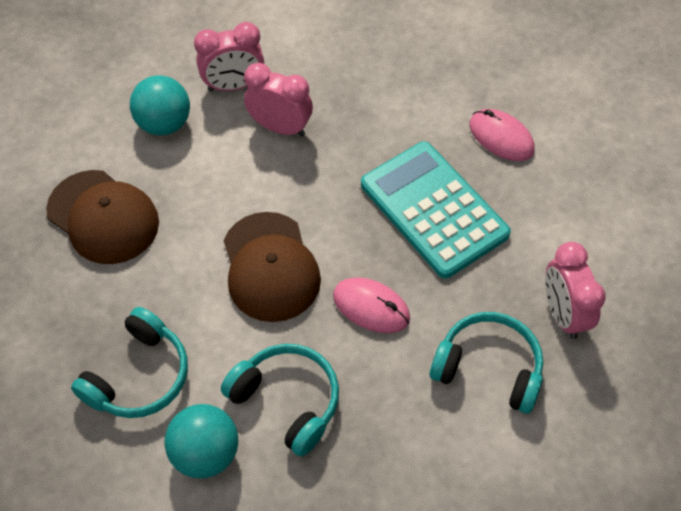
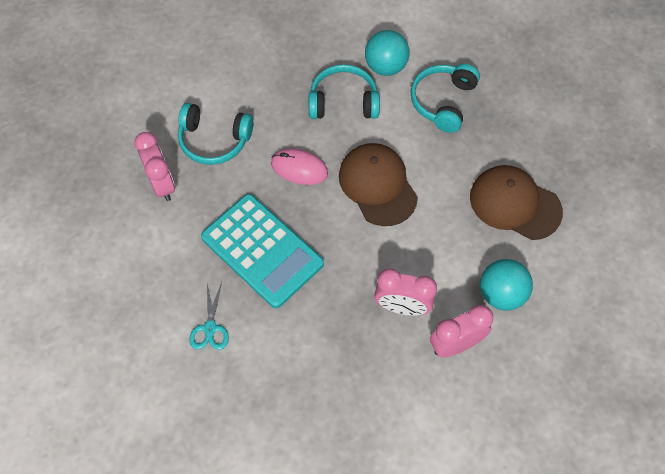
camera: 170 degrees right, 5 degrees up
turquoise headphones [221,344,339,457] -> turquoise headphones turned 150 degrees clockwise [309,64,380,119]
pink mouse [469,109,535,161] -> turquoise scissors [189,282,229,350]

